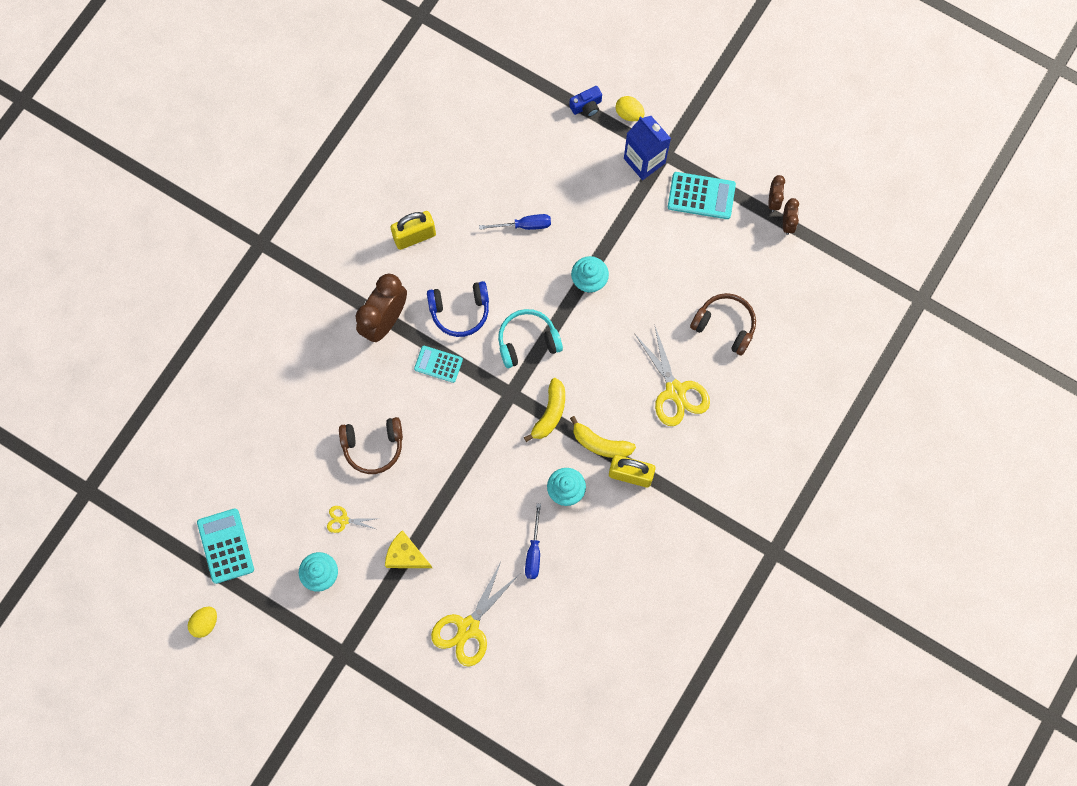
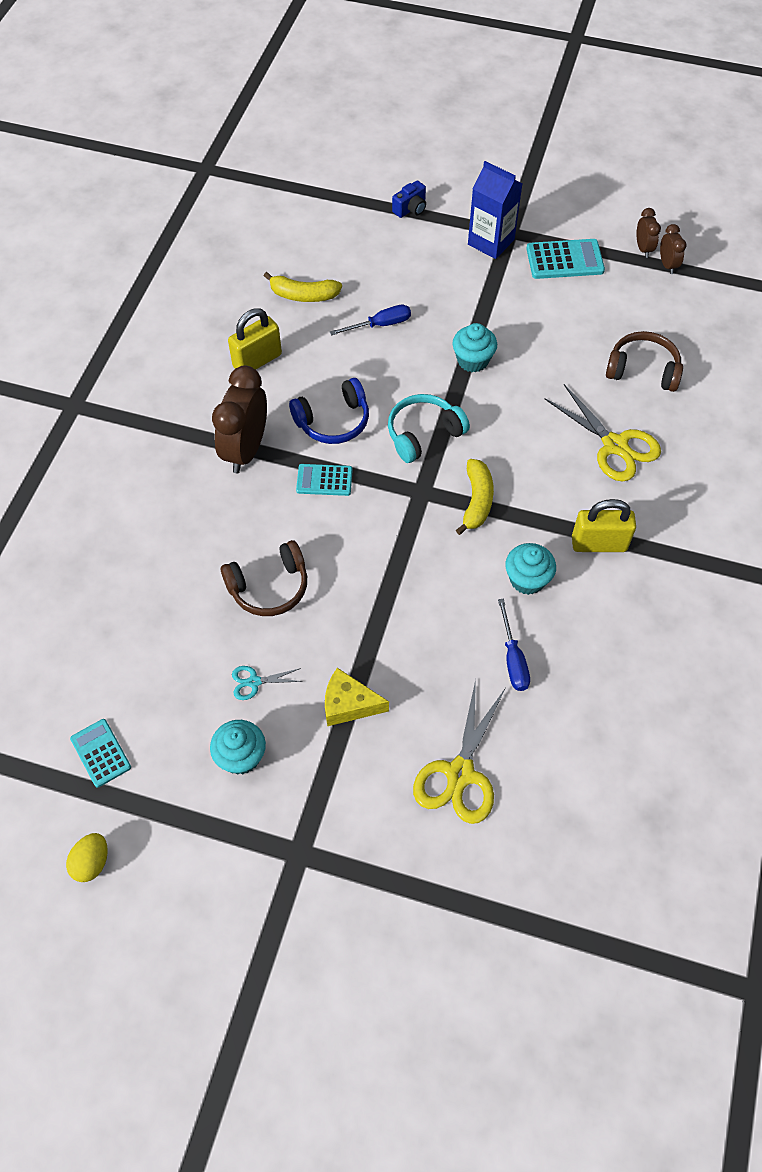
camera: 15 degrees left, 15 degrees down
turquoise calculator [197,508,254,584] -> turquoise calculator [70,719,131,788], size x0.66
yellow scissors [327,506,376,533] -> turquoise scissors [232,666,303,700]
yellow banana [570,416,636,458] -> yellow banana moved to [264,272,342,302]
yellow egg [615,96,645,121] -> none

